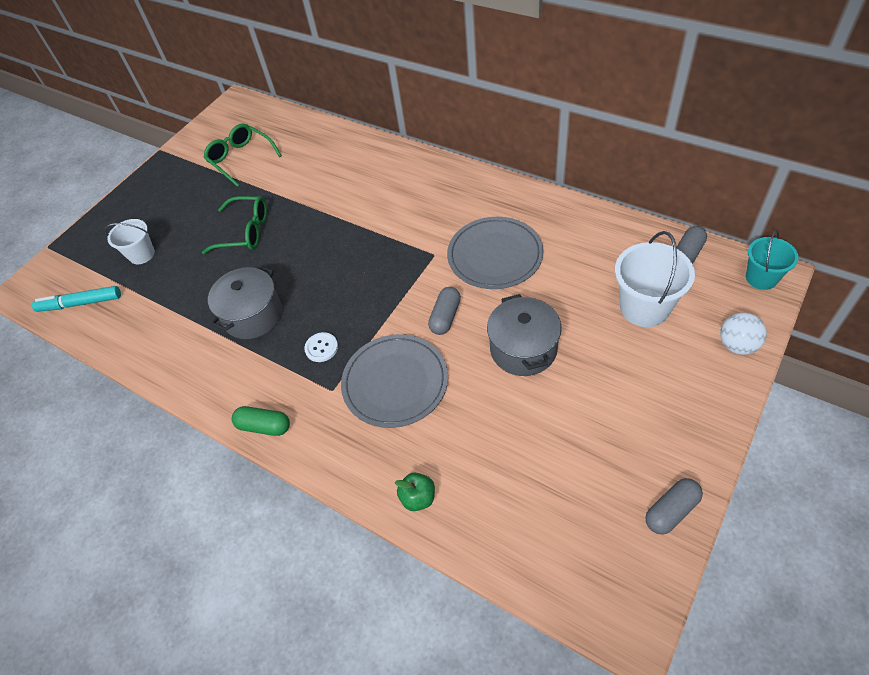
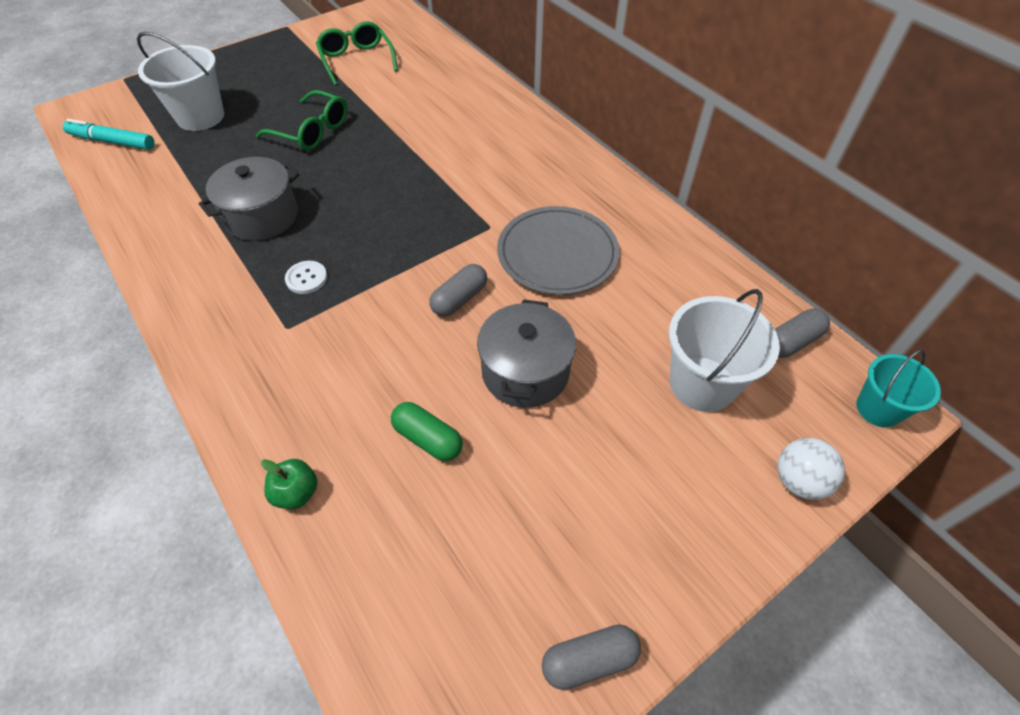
camera: 15 degrees right, 0 degrees up
white bucket [104,219,155,264] -> white bucket [137,32,224,131], size x1.58
green capsule [232,406,290,436] -> green capsule moved to [391,402,463,461]
grey plate [341,334,448,428] -> none

